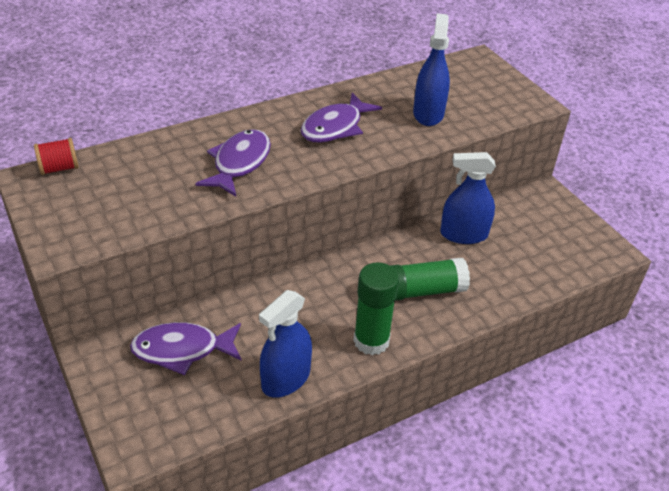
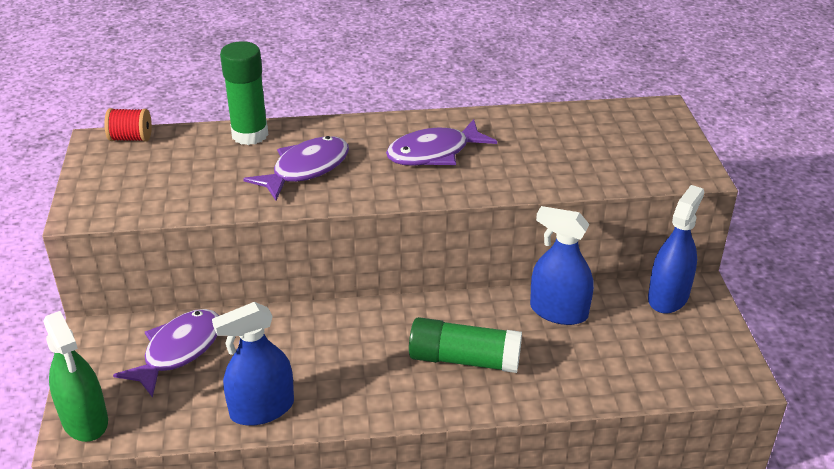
camera: 25 degrees right, 5 degrees down
purple fish [130,322,242,375] -> purple fish turned 105 degrees clockwise [113,309,219,398]
green glue stick [353,263,399,355] -> green glue stick moved to [220,41,268,145]
blue spray bottle [413,13,450,126] -> blue spray bottle moved to [648,185,704,313]
none -> green spray bottle [43,311,108,442]

